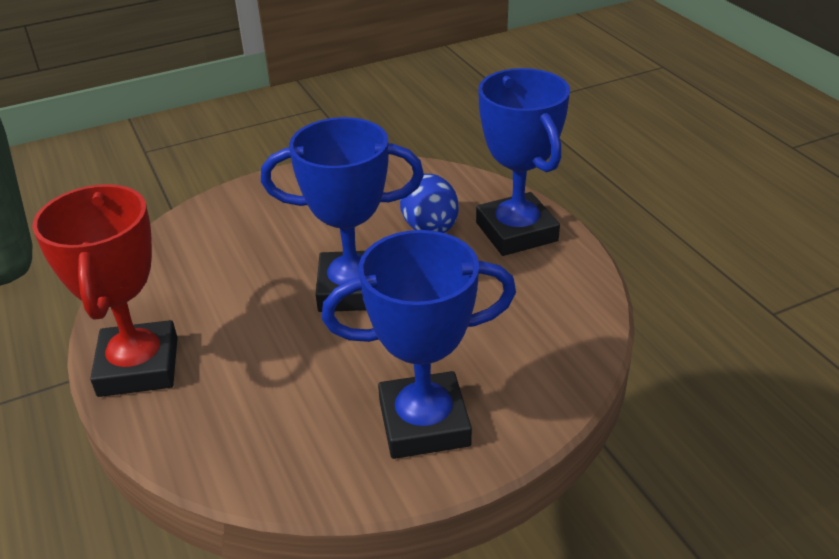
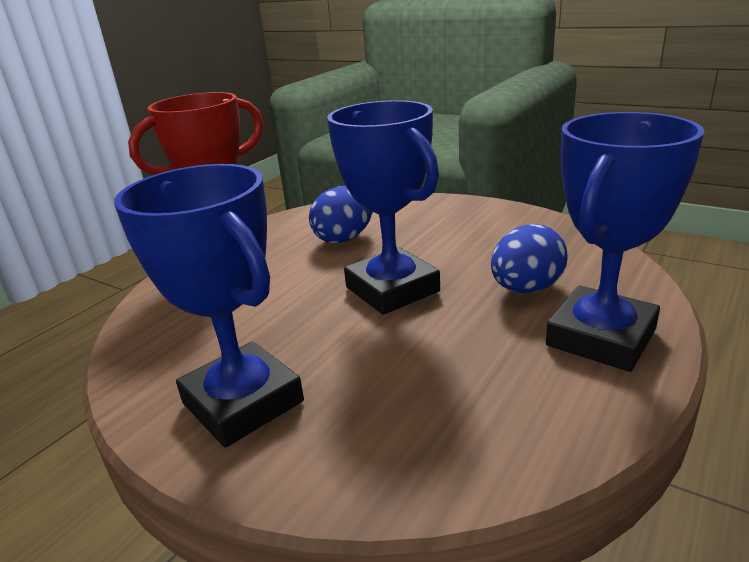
camera: 60 degrees right, 10 degrees down
none -> blue egg [309,186,373,243]

